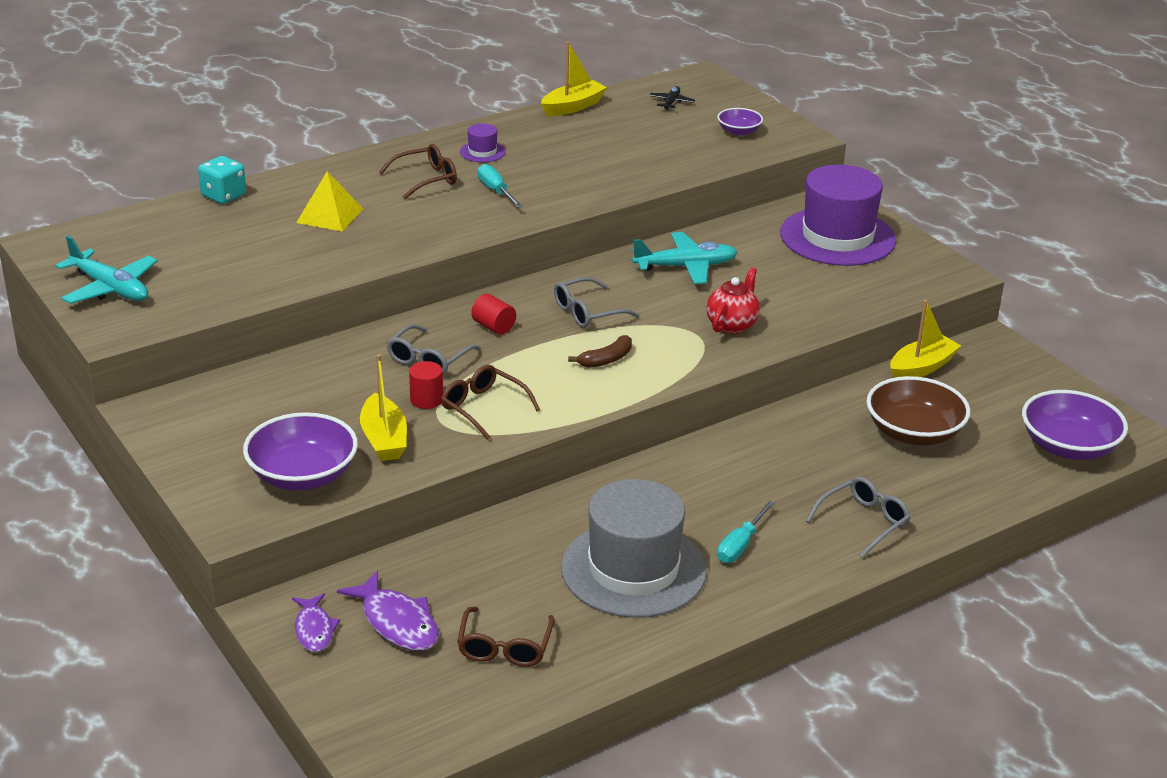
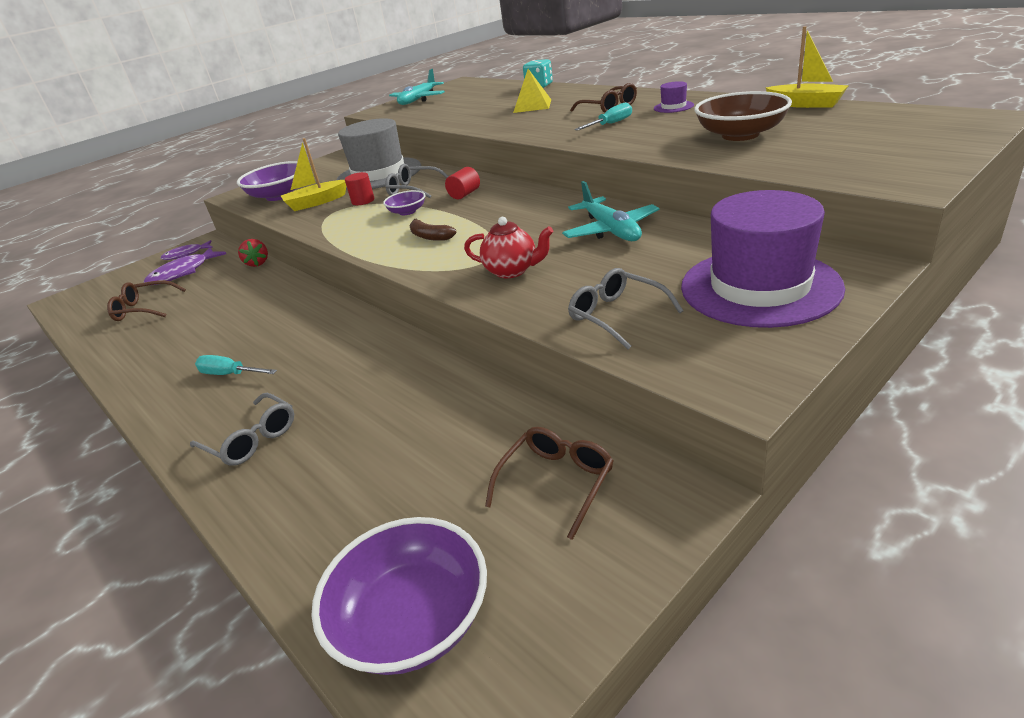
camera: 85 degrees right, 0 degrees up
brown glasses [441,365,540,440] -> brown glasses moved to [485,427,614,540]
grey glasses [554,277,640,328] -> grey glasses moved to [568,268,684,349]
grey hat [561,479,707,618] -> grey hat moved to [336,118,421,190]
black plane [649,86,695,110] -> none
purple bowl [717,108,763,136] -> purple bowl moved to [383,190,426,215]
brown bowl [866,376,971,445] -> brown bowl moved to [694,91,792,141]
yellow boat [890,300,961,378] -> none
none -> red strawberry [238,239,268,267]

